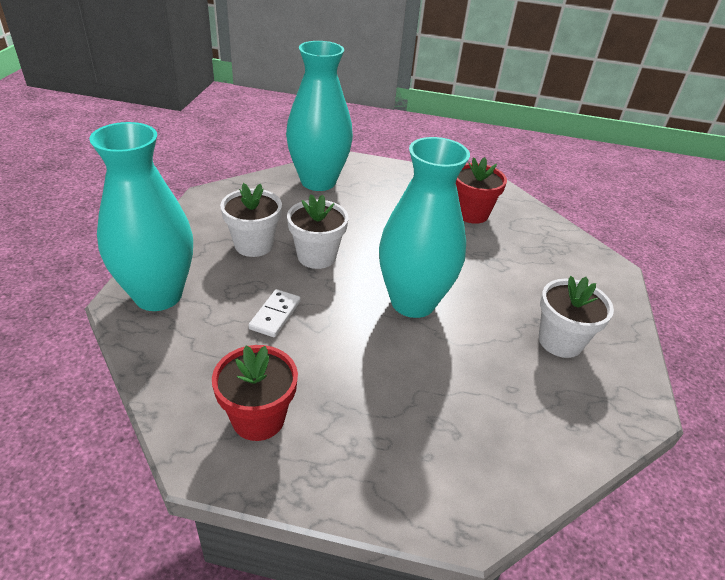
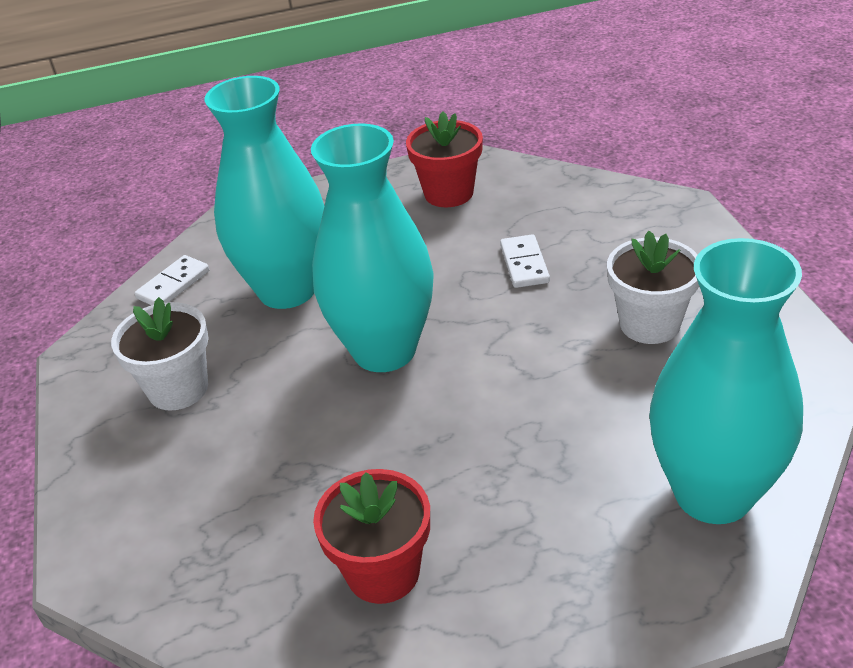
camera: 160 degrees right, 0 degrees up
turquoise vase [89,122,193,311] -> turquoise vase moved to [204,76,324,309]
white flower pot [287,194,349,269] -> none
none -> white domino [135,255,209,305]

